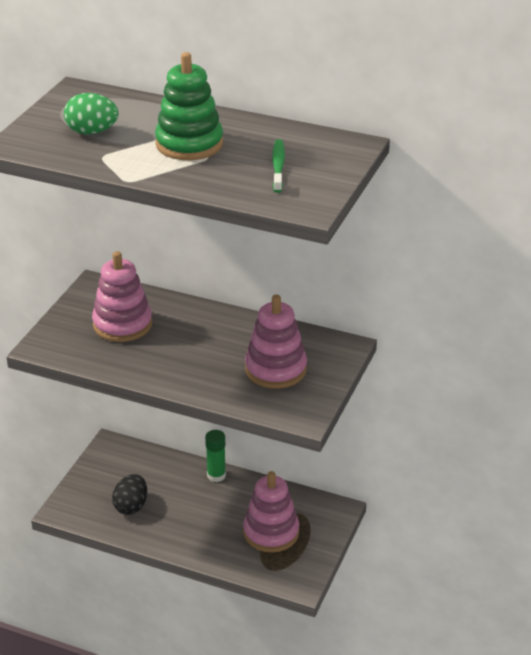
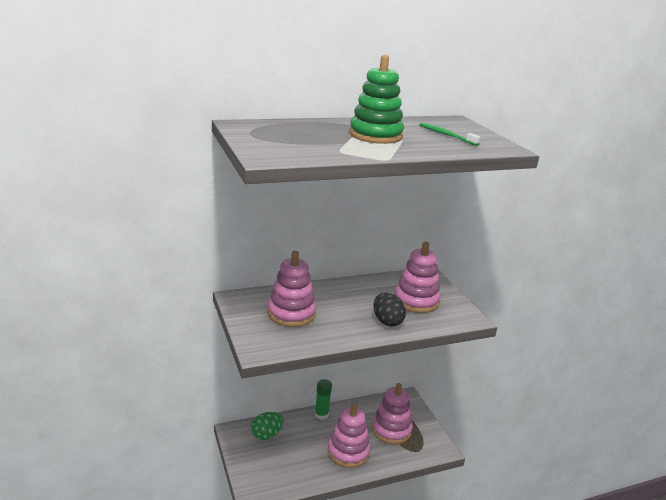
camera: 45 degrees left, 10 degrees down
green egg [64,93,119,134] -> green egg moved to [251,412,283,440]
black egg [112,474,147,515] -> black egg moved to [373,293,406,327]
none -> pink stacking toy [328,403,370,468]

